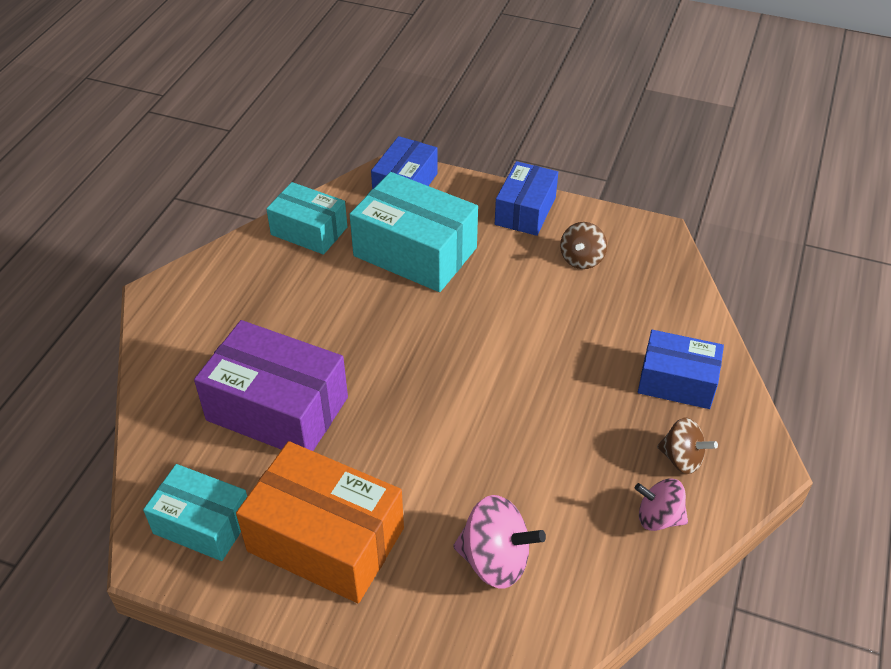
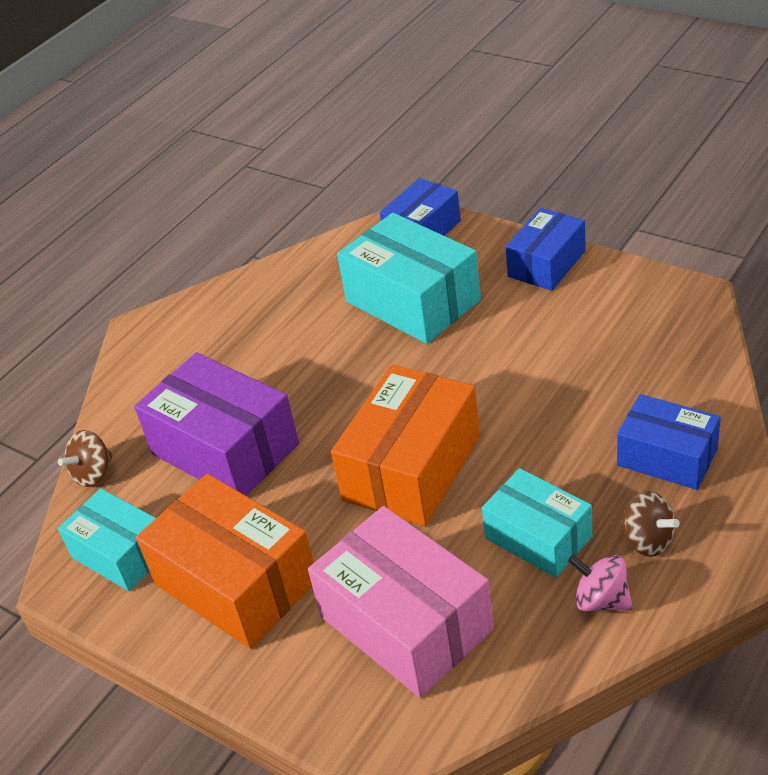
camera: 20 degrees right, 5 degrees down
turquoise box [266,182,347,255] -> turquoise box moved to [482,468,592,578]
pink spinning top [453,495,546,589] -> pink box [308,506,494,698]
brown spinning top [560,222,607,269] -> brown spinning top moved to [58,430,113,487]
none -> orange box [331,365,480,527]

